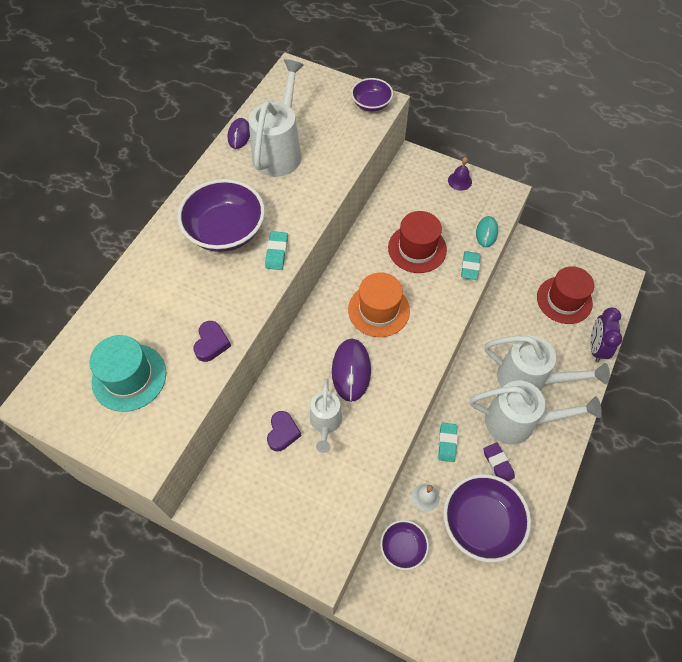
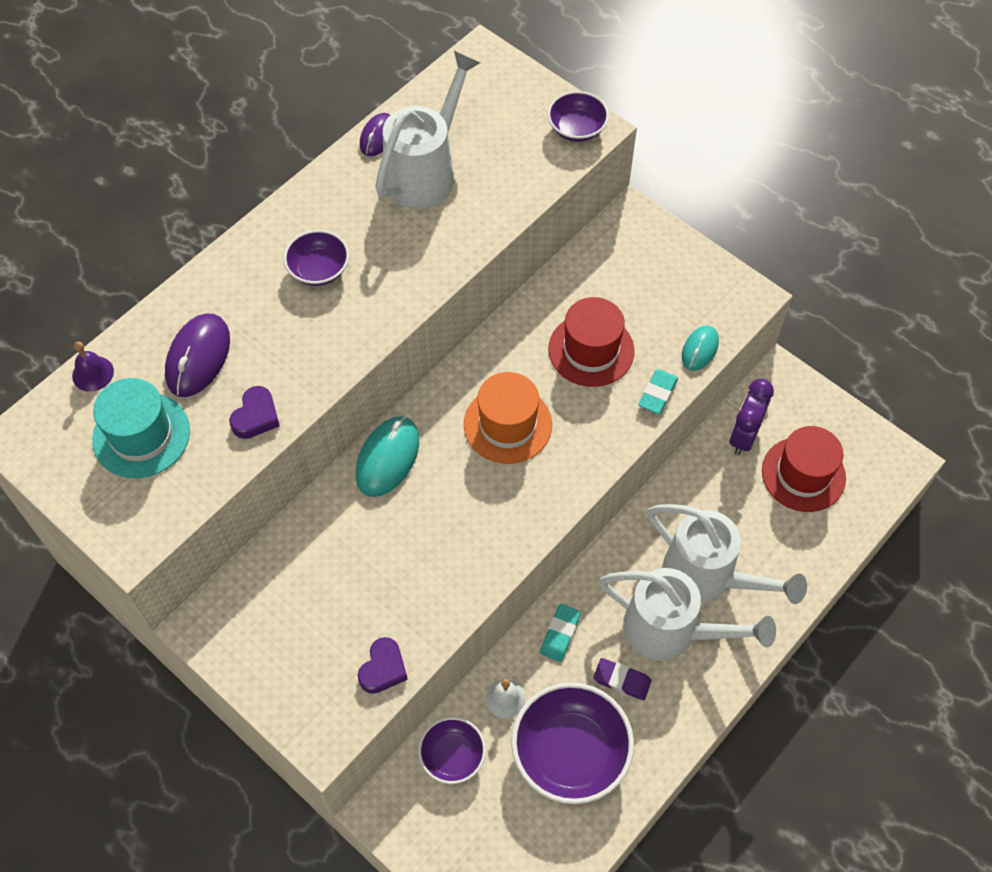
camera: 15 degrees right, 0 degrees up
purple bowl [177,179,265,252] -> purple bowl [284,230,349,286], size x0.56
turquoise eraser [265,231,288,270] -> none
purple heart [267,411,301,451] -> purple heart moved to [358,637,408,694]
white watering can [310,379,342,453] -> none
purple mouse [332,339,371,402] -> purple mouse moved to [165,313,230,397]
purple bell [448,157,472,191] -> purple bell moved to [72,342,114,392]
purple eraser [484,442,515,481] -> purple eraser turned 60 degrees counterclockwise [594,658,651,700]
purple clock [590,307,622,362] -> purple clock moved to [729,379,774,455]
none -> turquoise mouse [356,416,419,497]

